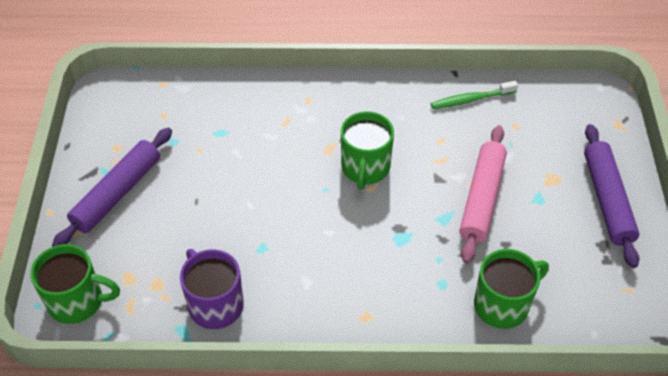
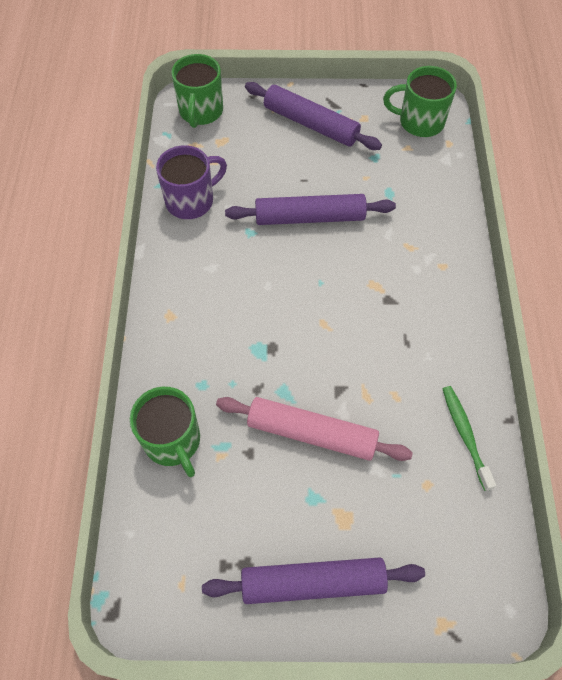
camera: 90 degrees right, 10 degrees up
green mug [341,111,394,190] -> green mug moved to [383,66,457,137]
none -> purple rolling pin [225,194,396,225]

